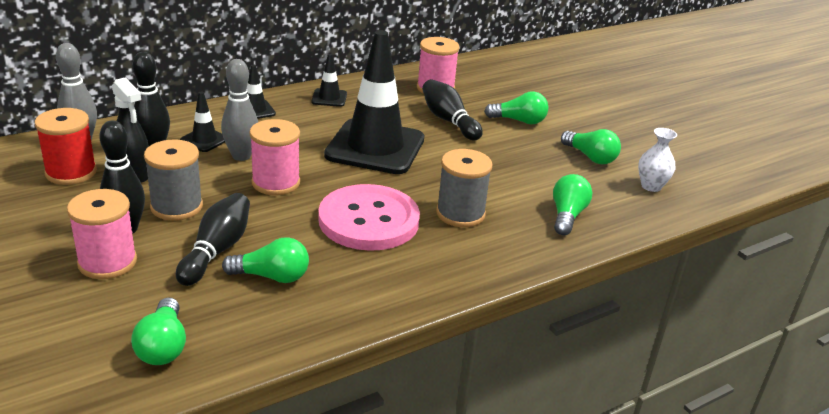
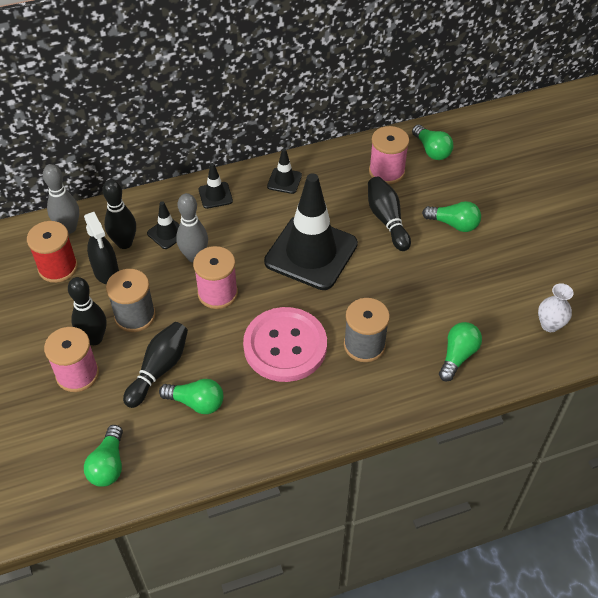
camera: 15 degrees right, 20 degrees up
green light bulb [561,129,621,164] -> green light bulb moved to [412,125,453,160]

